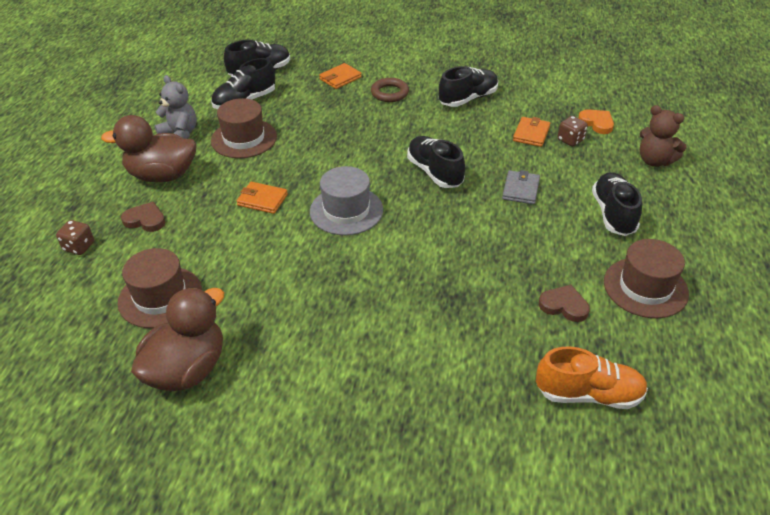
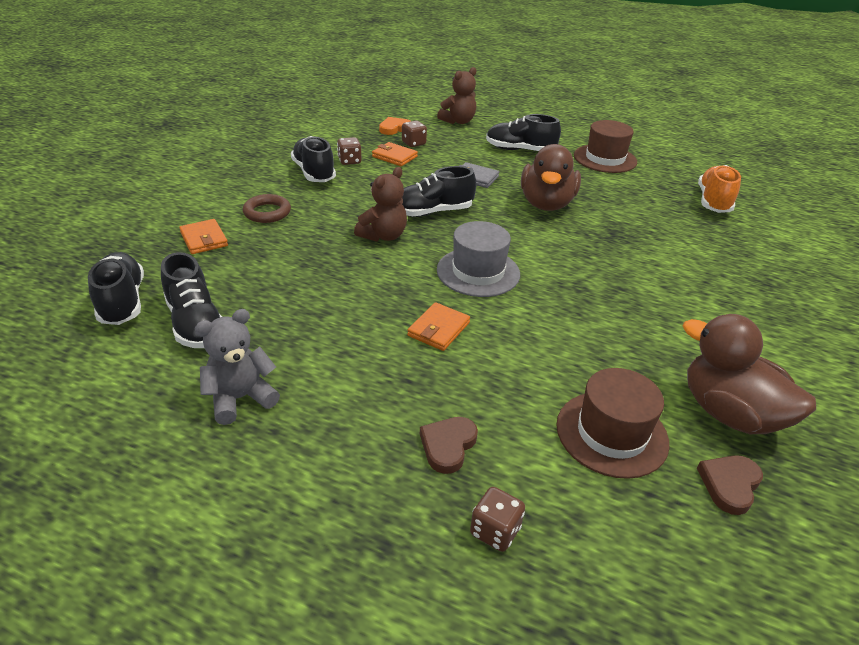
camera: 80 degrees left, 5 degrees down
brown duck [101,115,196,182] -> brown duck moved to [521,144,581,211]
brown hat [211,98,277,158] -> none
brown heart [539,285,590,322] -> brown heart moved to [697,455,763,515]
none -> brown dice [337,137,362,165]
none -> brown teddy bear [354,167,407,242]

